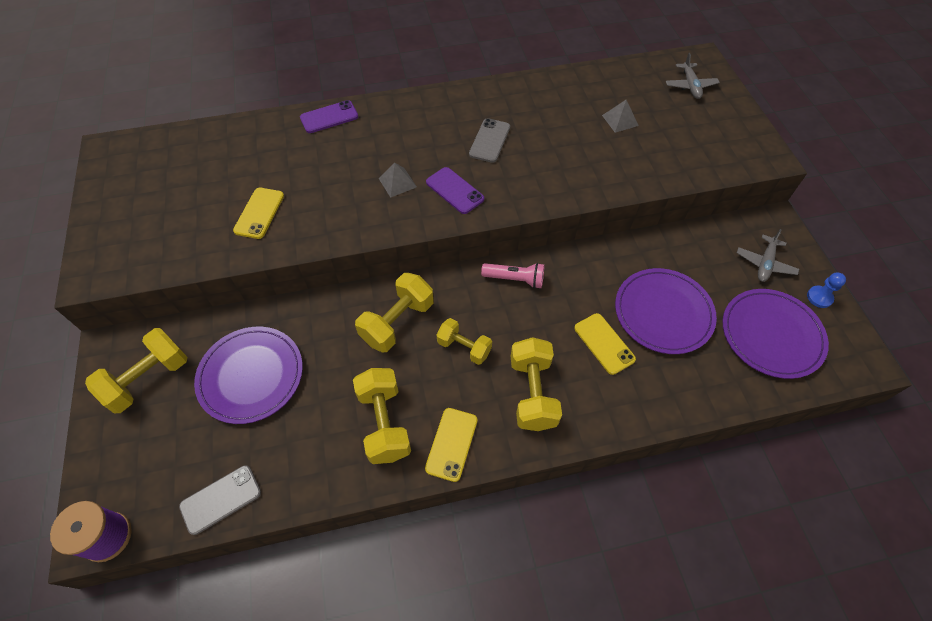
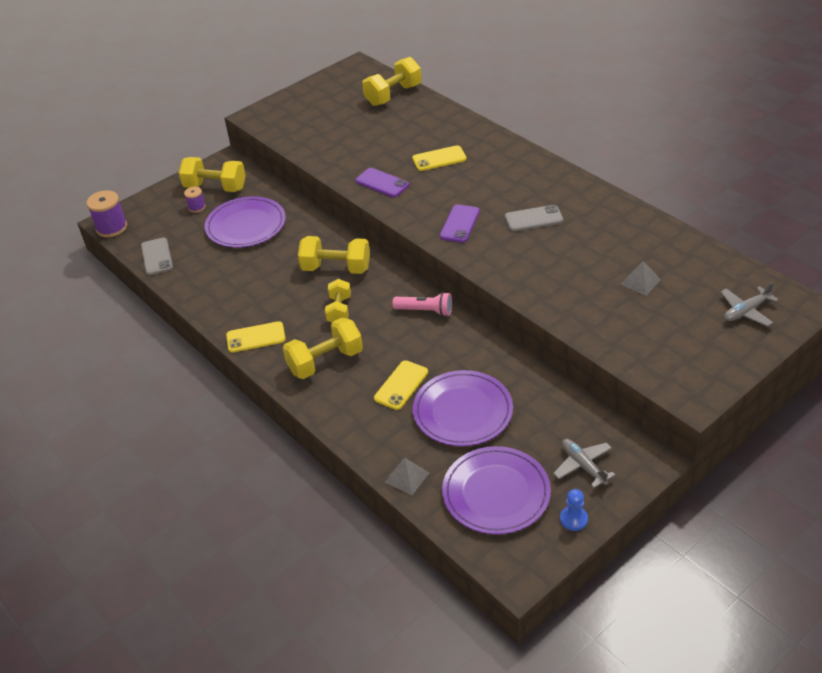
camera: 65 degrees right, 15 degrees down
grey phone [179,465,261,535] -> grey phone turned 45 degrees clockwise [141,238,173,275]
yellow phone [233,188,284,239] -> yellow phone moved to [412,145,467,171]
purple phone [300,100,358,133] -> purple phone moved to [356,168,409,197]
yellow dumbbell [353,368,411,464] -> yellow dumbbell moved to [362,57,422,106]
grey pyramid [378,163,417,198] -> grey pyramid moved to [385,458,429,495]
pink flashlight [481,263,544,289] -> pink flashlight turned 60 degrees counterclockwise [392,292,452,316]
grey plane [737,229,799,282] -> grey plane turned 60 degrees clockwise [553,439,615,488]
none -> purple spool [184,187,206,213]

